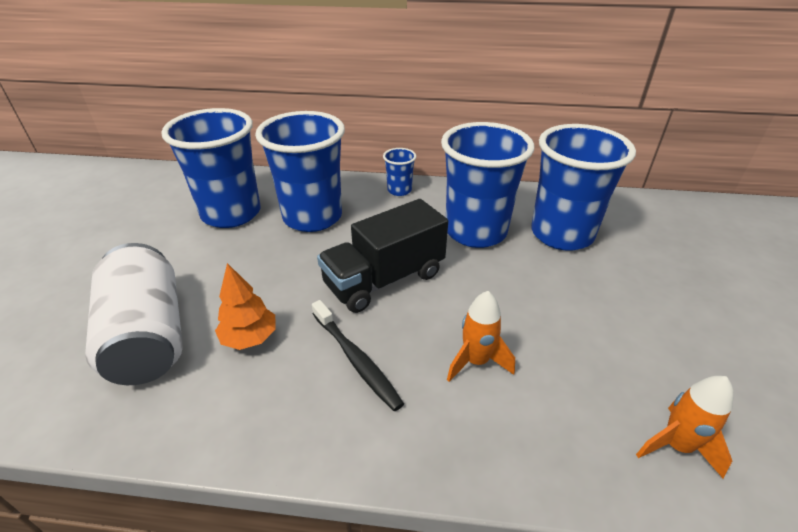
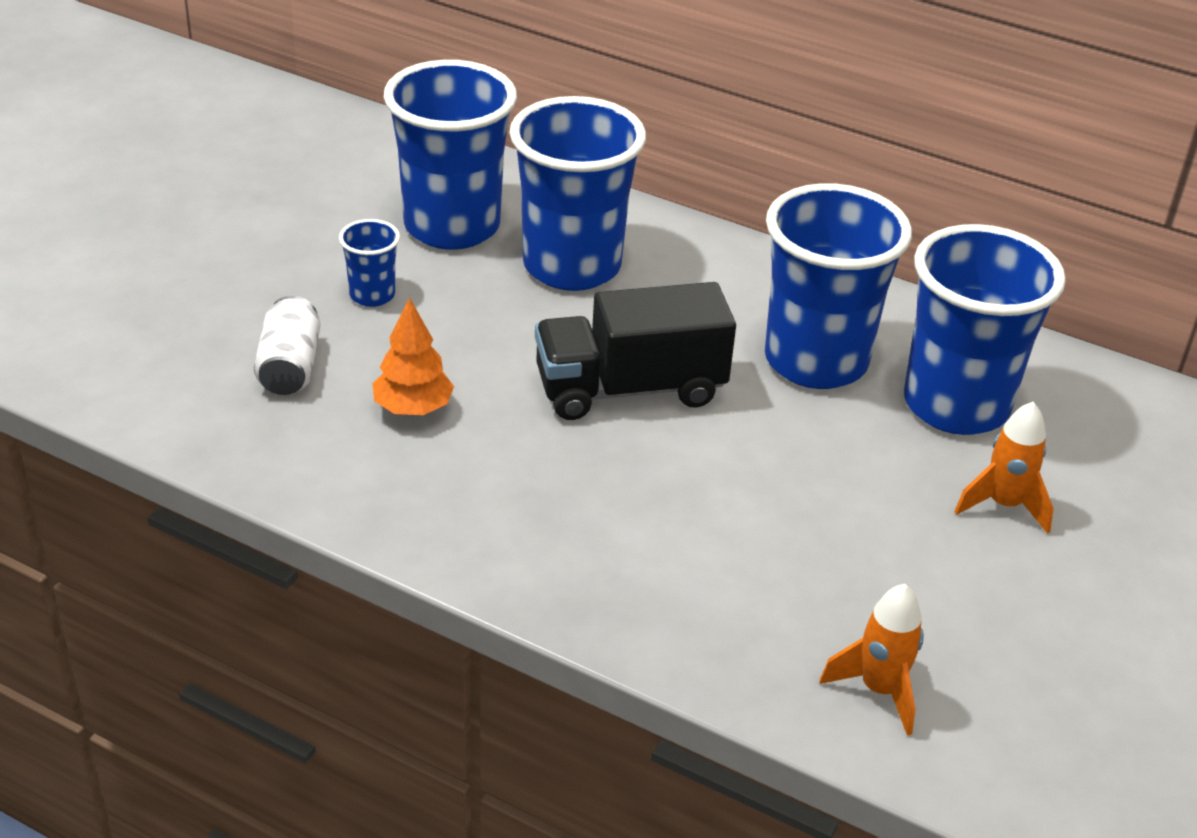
camera: 20 degrees right, 0 degrees up
white can [85,243,183,385] -> white can [254,296,321,395], size x0.55
black toothbrush [312,300,404,411] -> none
blue cup [383,148,416,196] -> blue cup moved to [339,219,400,307]
orange rocket [447,291,515,382] -> orange rocket moved to [954,402,1054,534]

